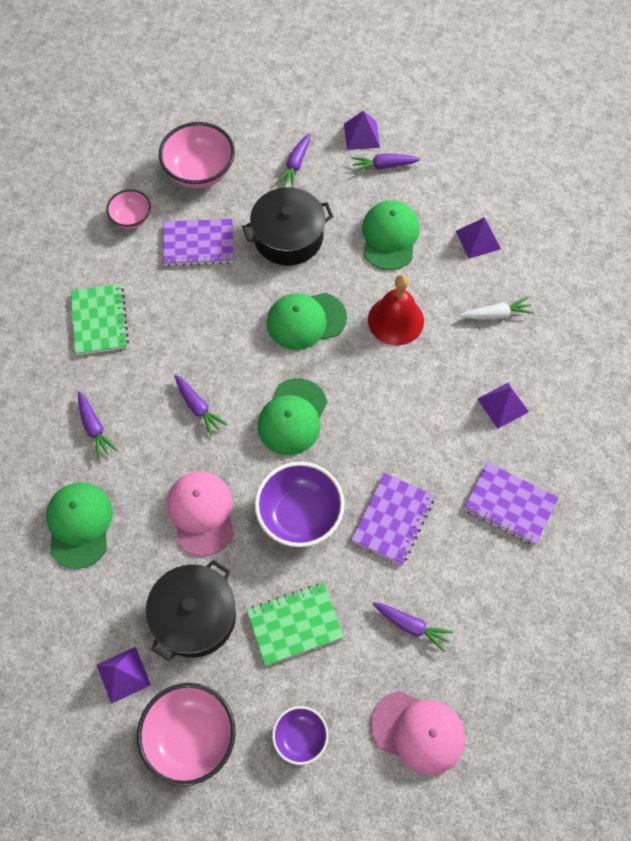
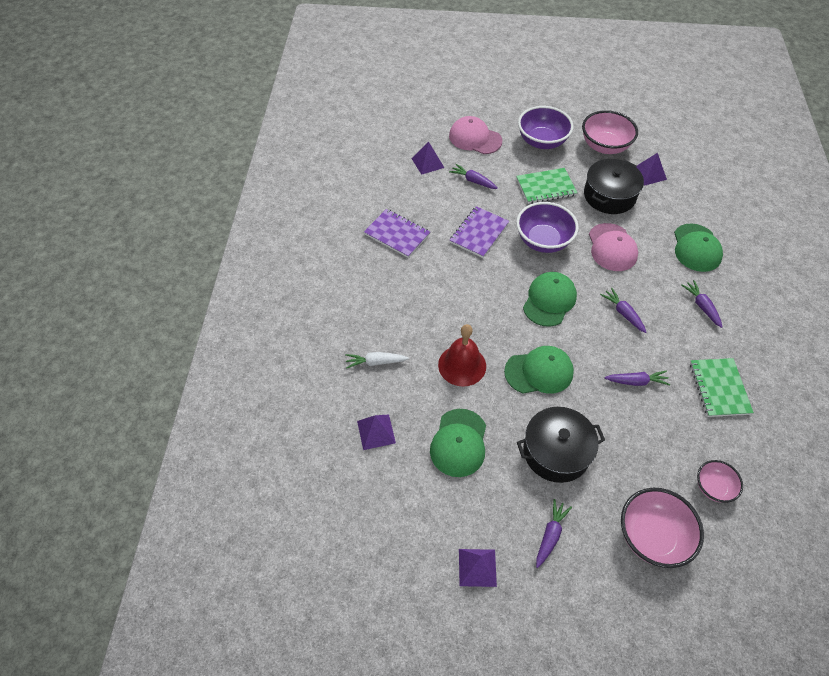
camera: 175 degrees left, 10 degrees down
purple notebook [163,219,234,267] -> none
purple bowl [272,706,329,765] -> purple bowl [518,106,574,149], size x1.72
purple carrot [351,153,421,172] -> purple carrot moved to [604,370,670,386]
purple pyramid [477,383,529,429] -> purple pyramid moved to [411,141,444,175]

